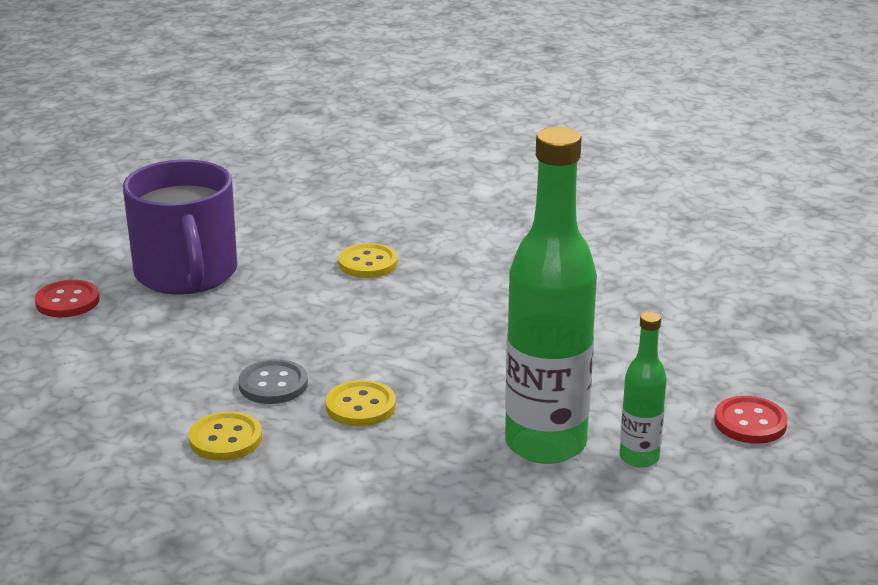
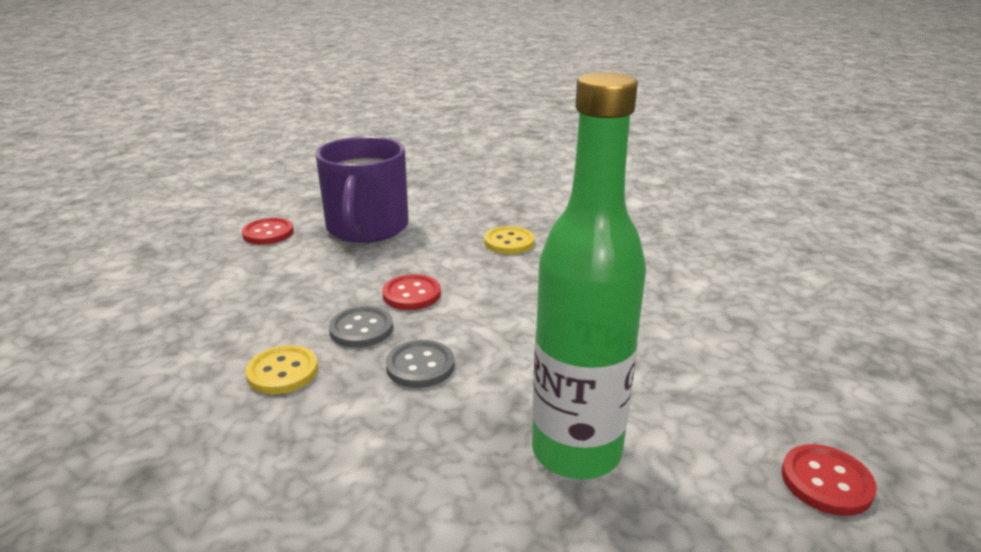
camera: 20 degrees right, 0 degrees up
yellow button [325,380,396,426] -> grey button [386,340,455,388]
green bottle [620,312,667,468] -> none
none -> red button [382,274,441,310]

